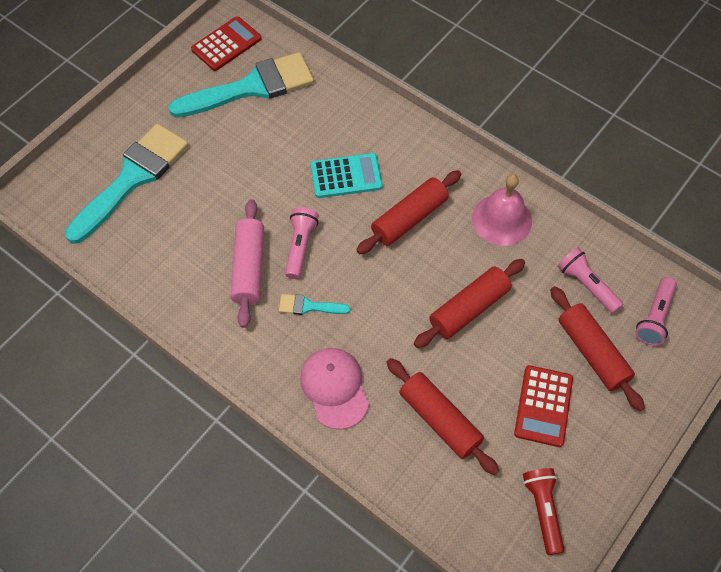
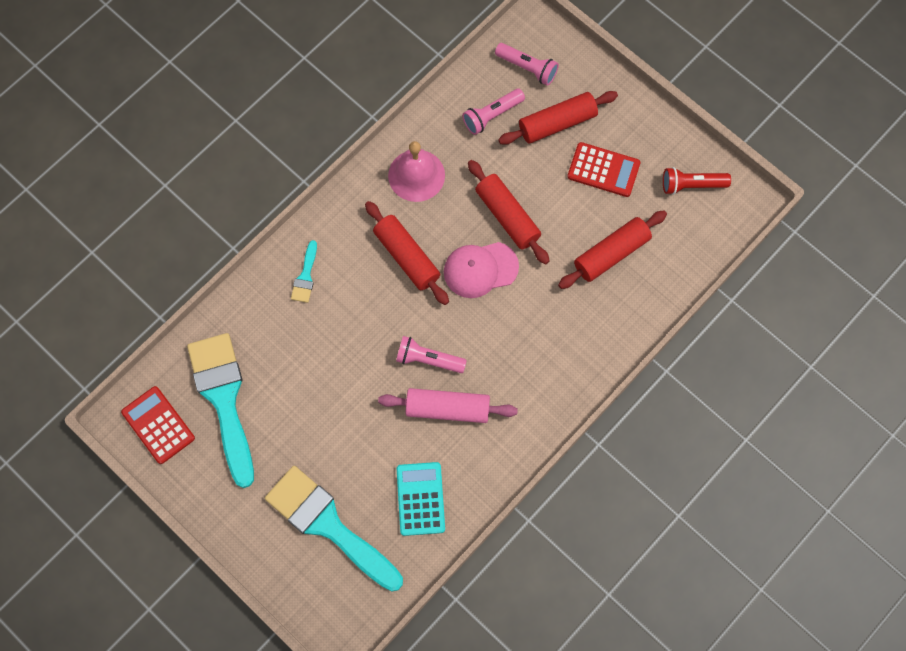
camera: 85 degrees left, 10 degrees up
turquoise brush [279,294,351,315] -> turquoise brush moved to [291,240,317,303]
pink cap [300,348,369,430] -> pink cap moved to [444,242,519,298]
turquoise calculator [310,153,383,198] -> turquoise calculator moved to [397,462,445,536]

